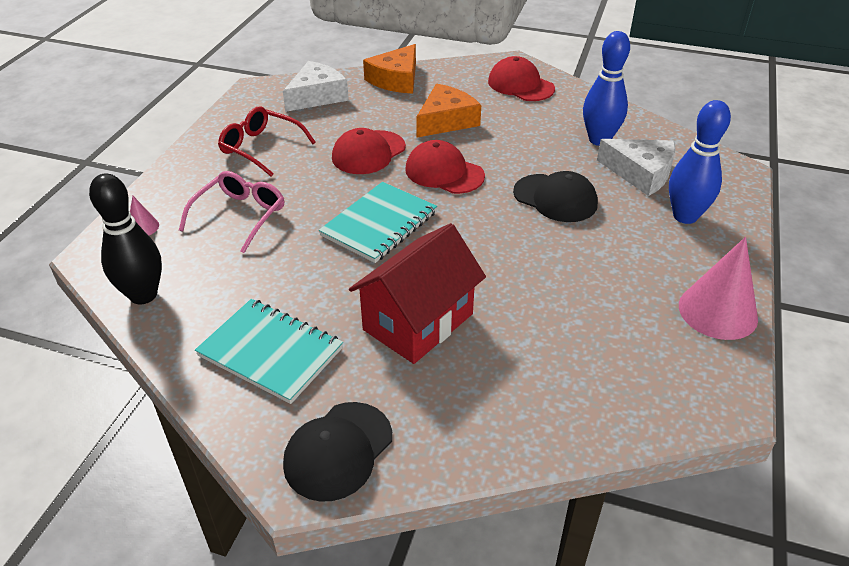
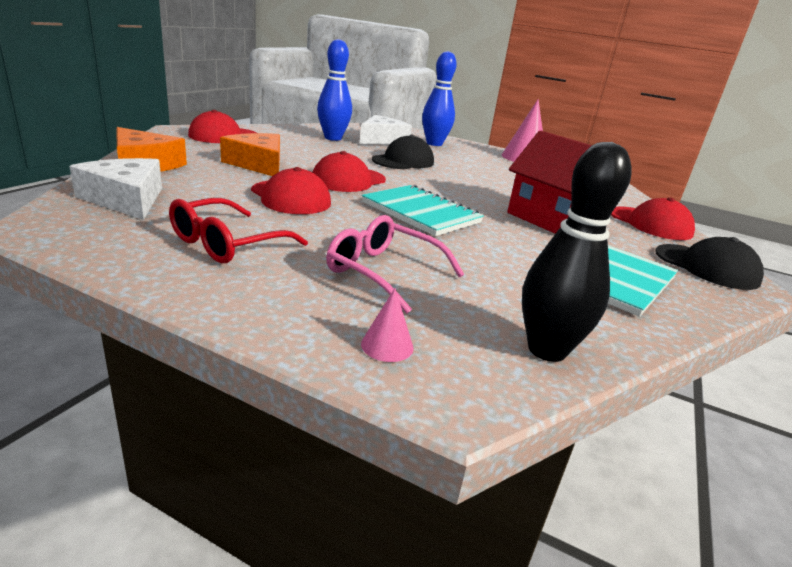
camera: 85 degrees left, 15 degrees down
none -> red cap [611,198,695,240]

